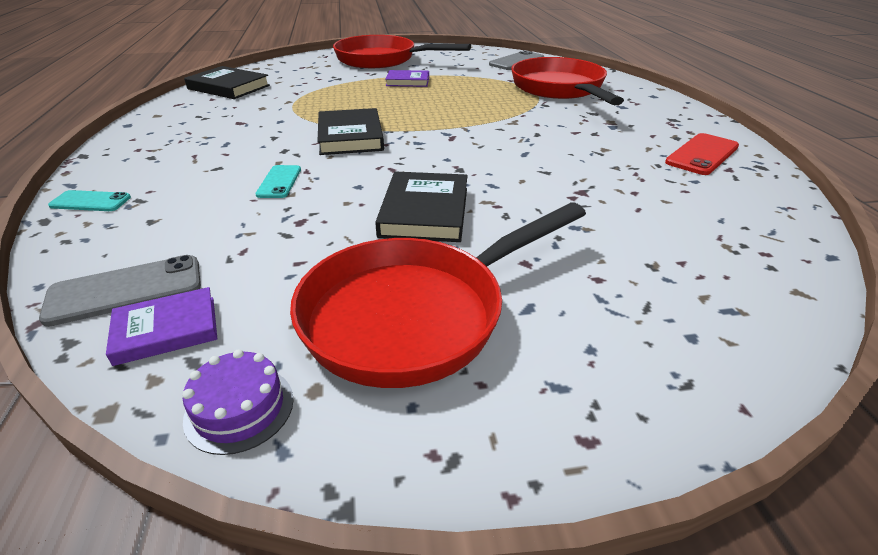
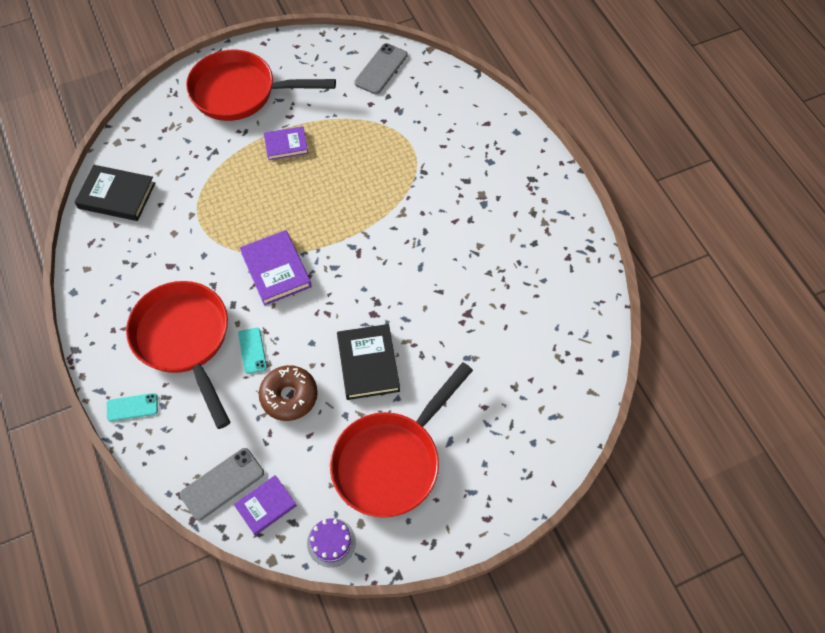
camera: 15 degrees left, 25 degrees up
black book [317,108,384,155] -> purple book [240,230,312,306]
red pan [511,57,624,105] -> red pan moved to [126,281,230,429]
red phone [665,133,739,175] -> none
none -> brown donut [259,365,318,421]

